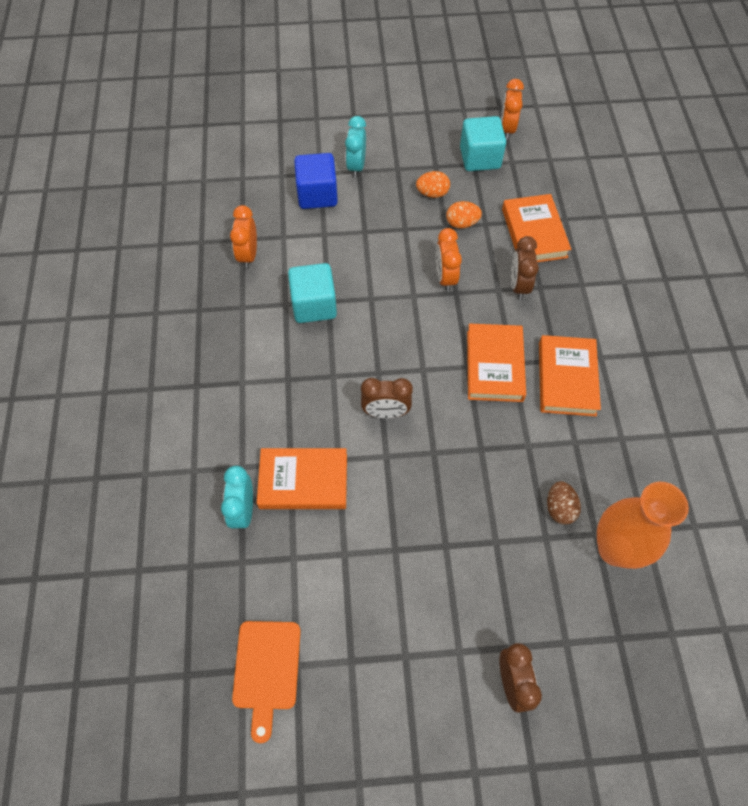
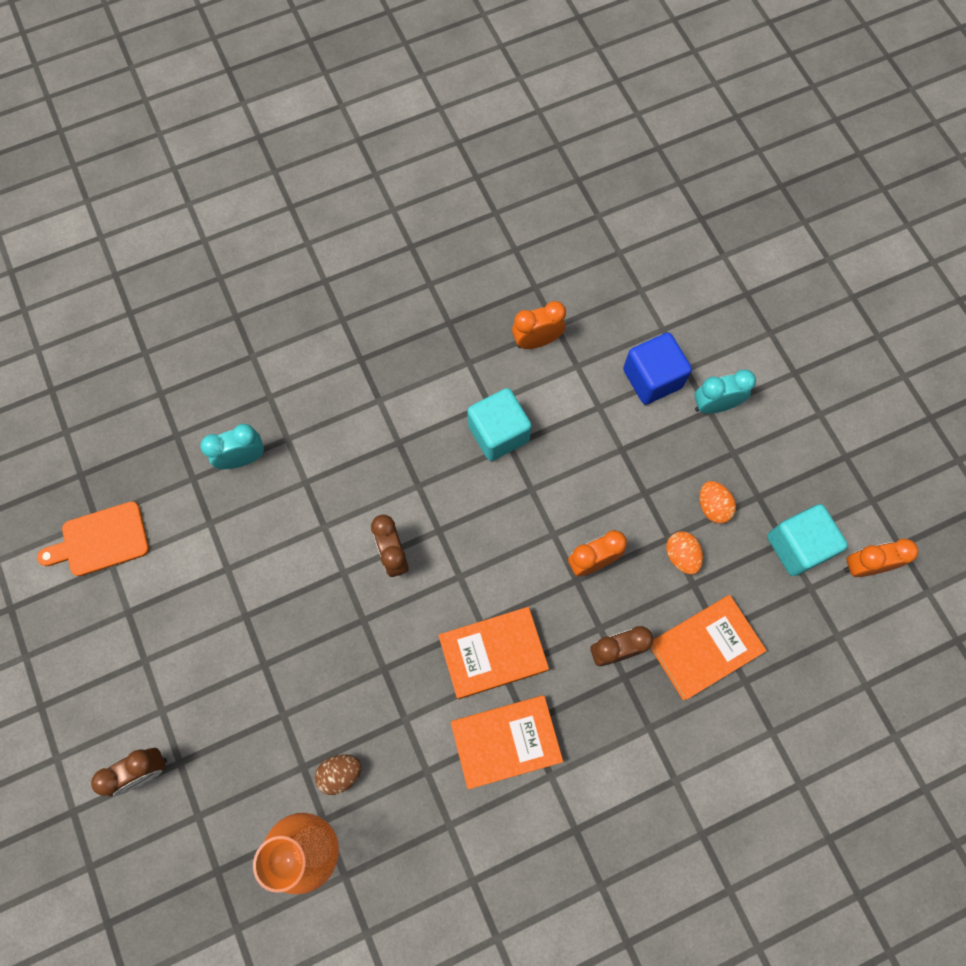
camera: 70 degrees right, 10 degrees up
orange book [257,448,347,509] -> none

